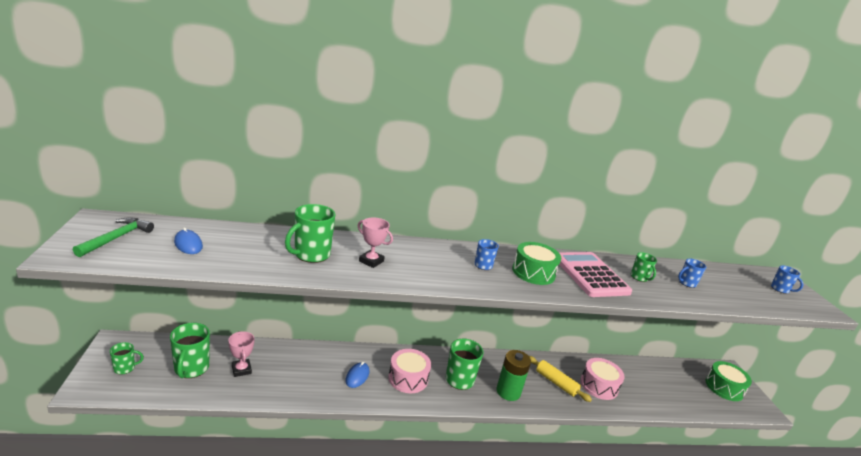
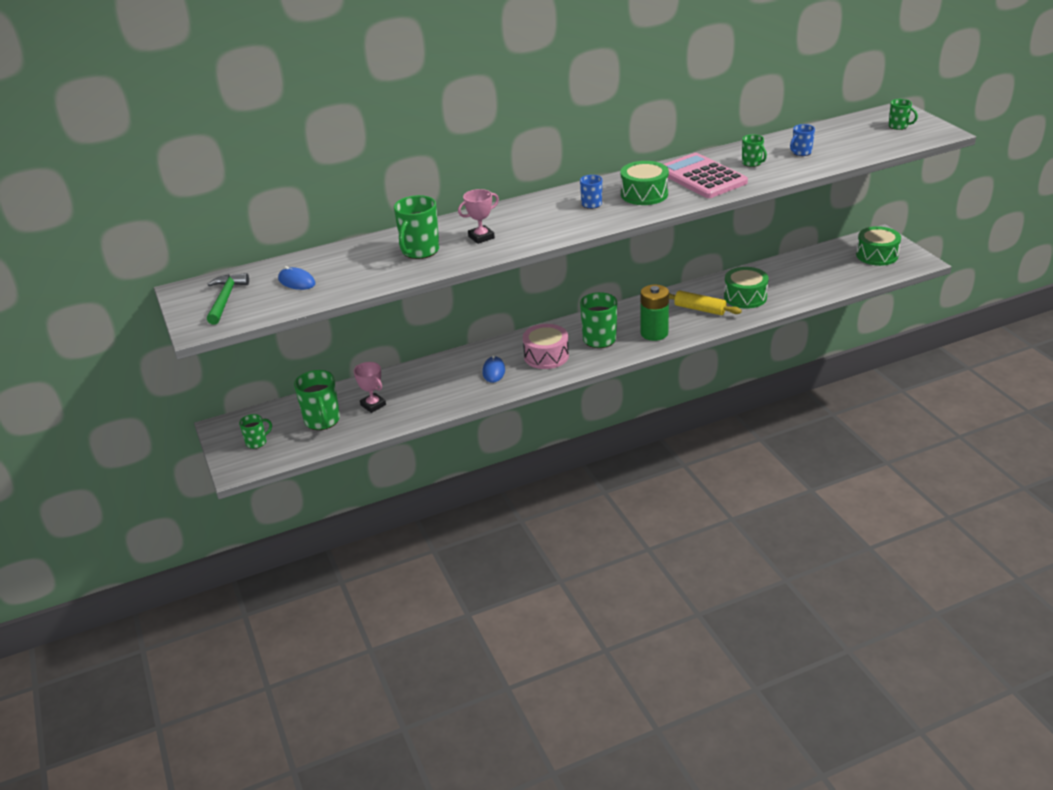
camera: 10 degrees left, 10 degrees up
pink trophy [358,217,393,268] -> pink trophy turned 45 degrees counterclockwise [458,189,499,244]
pink drum [580,358,625,400] -> green drum [724,267,769,309]
blue mug [771,265,803,294] -> green mug [889,99,918,130]

